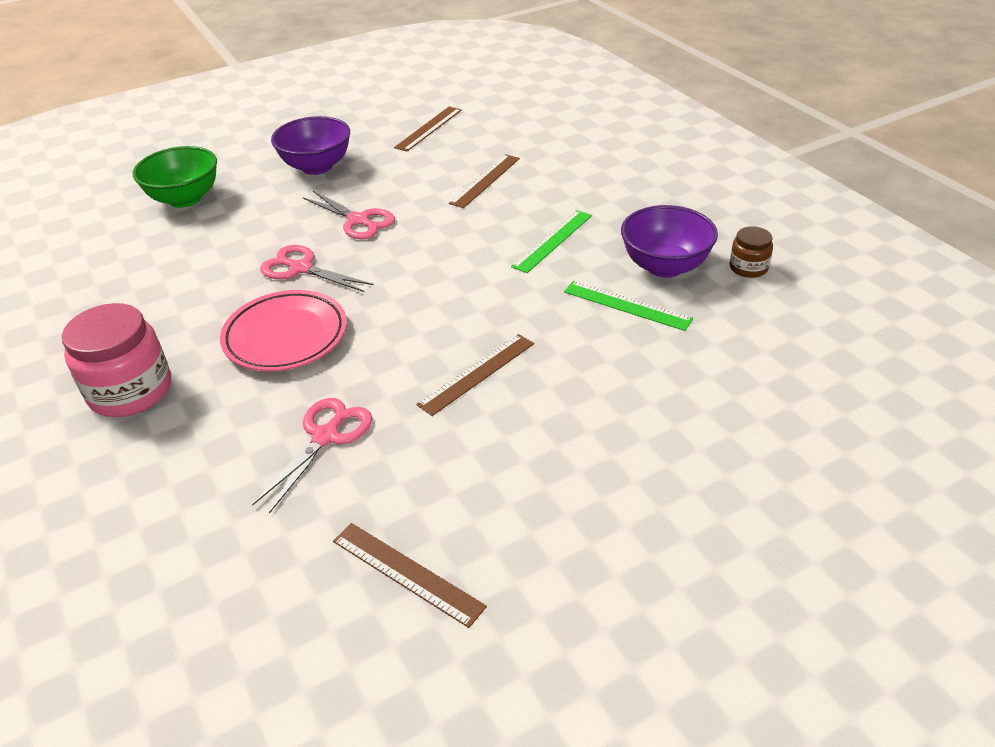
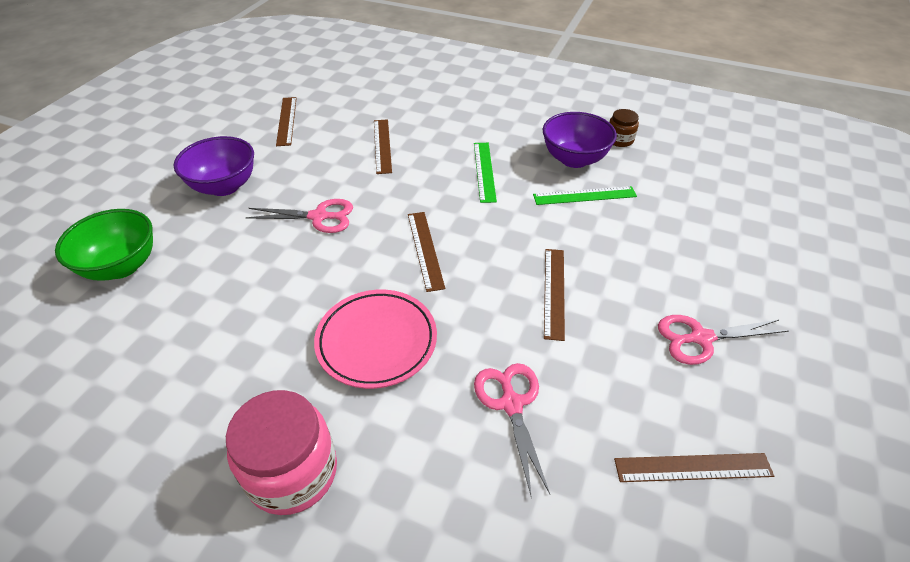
camera: 40 degrees left, 5 degrees up
pink scissors [260,245,374,292] -> pink scissors moved to [658,315,788,365]
none -> brown ruler [408,212,445,292]

